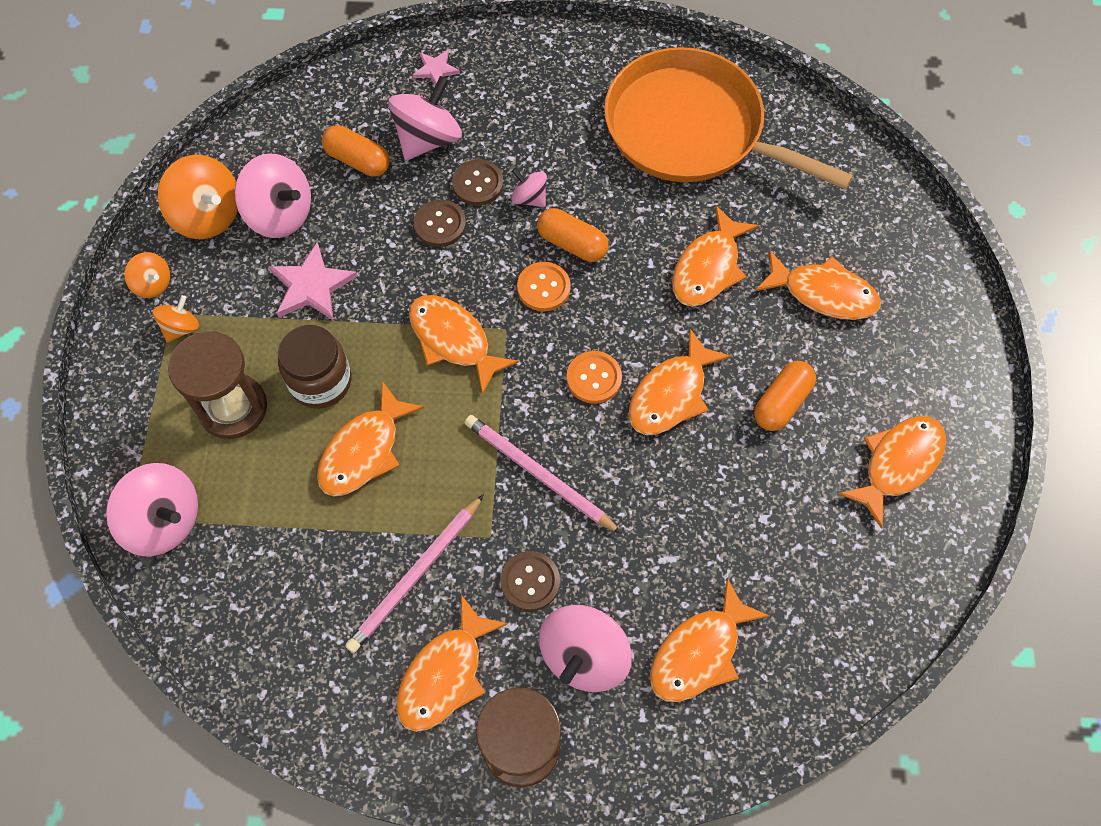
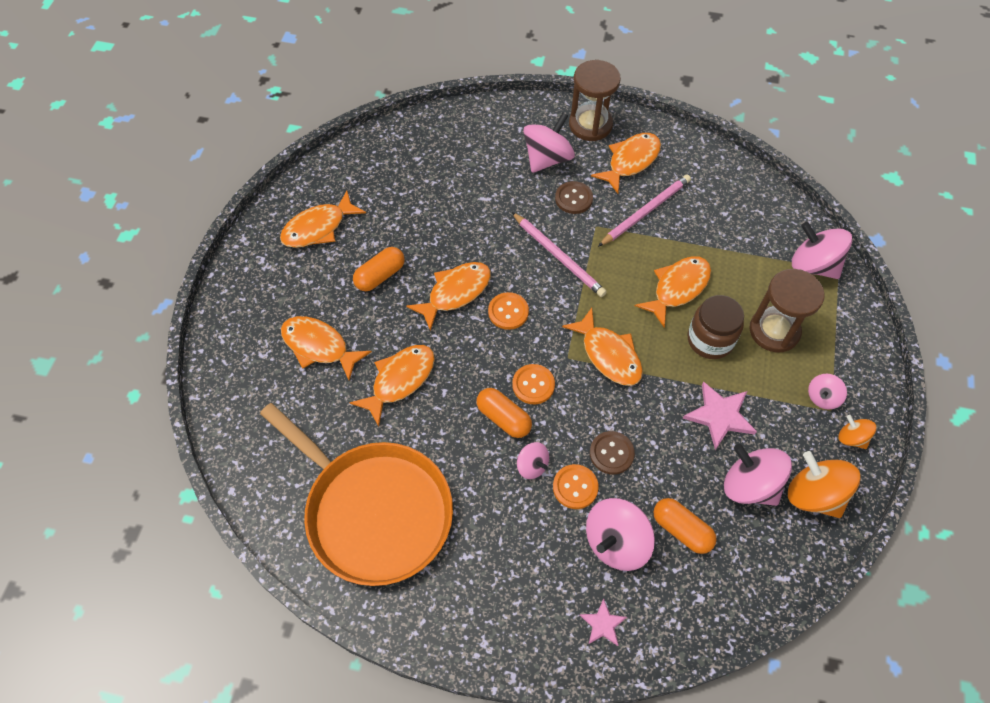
camera: 170 degrees left, 5 degrees down
orange spinning top [152,295,199,342] -> pink spinning top [808,374,847,410]
brown button [452,159,504,206] -> orange button [553,464,599,509]
orange fish [650,578,770,702] -> none

